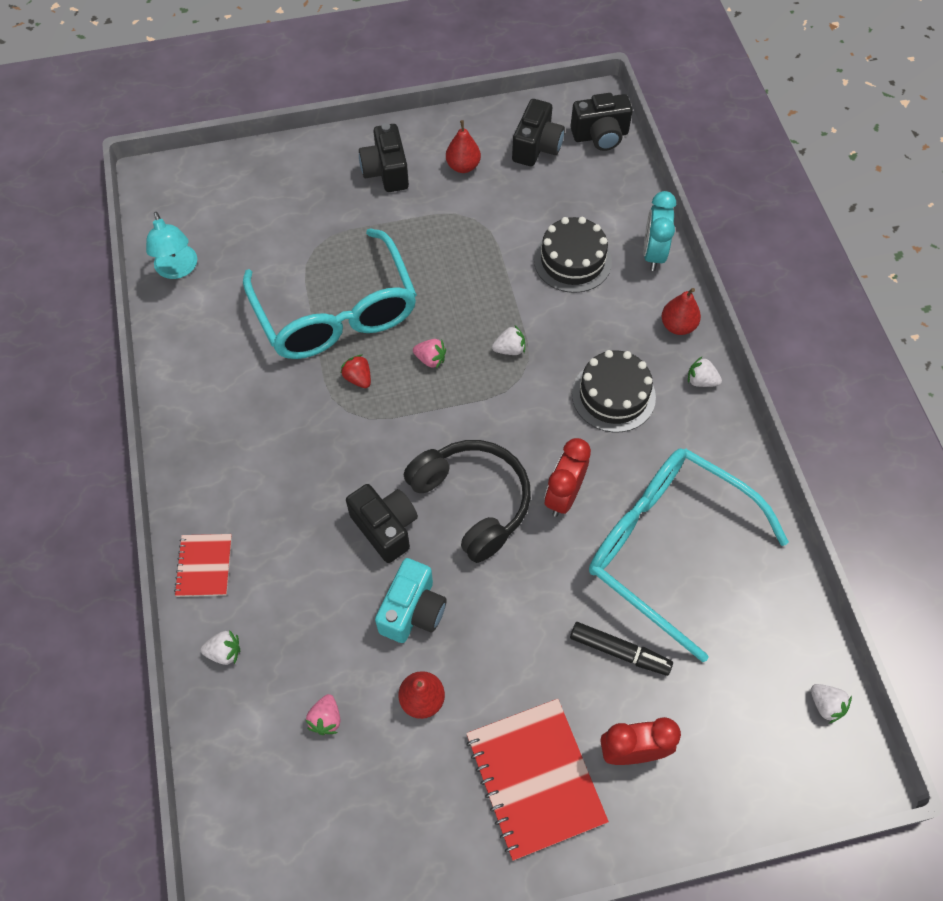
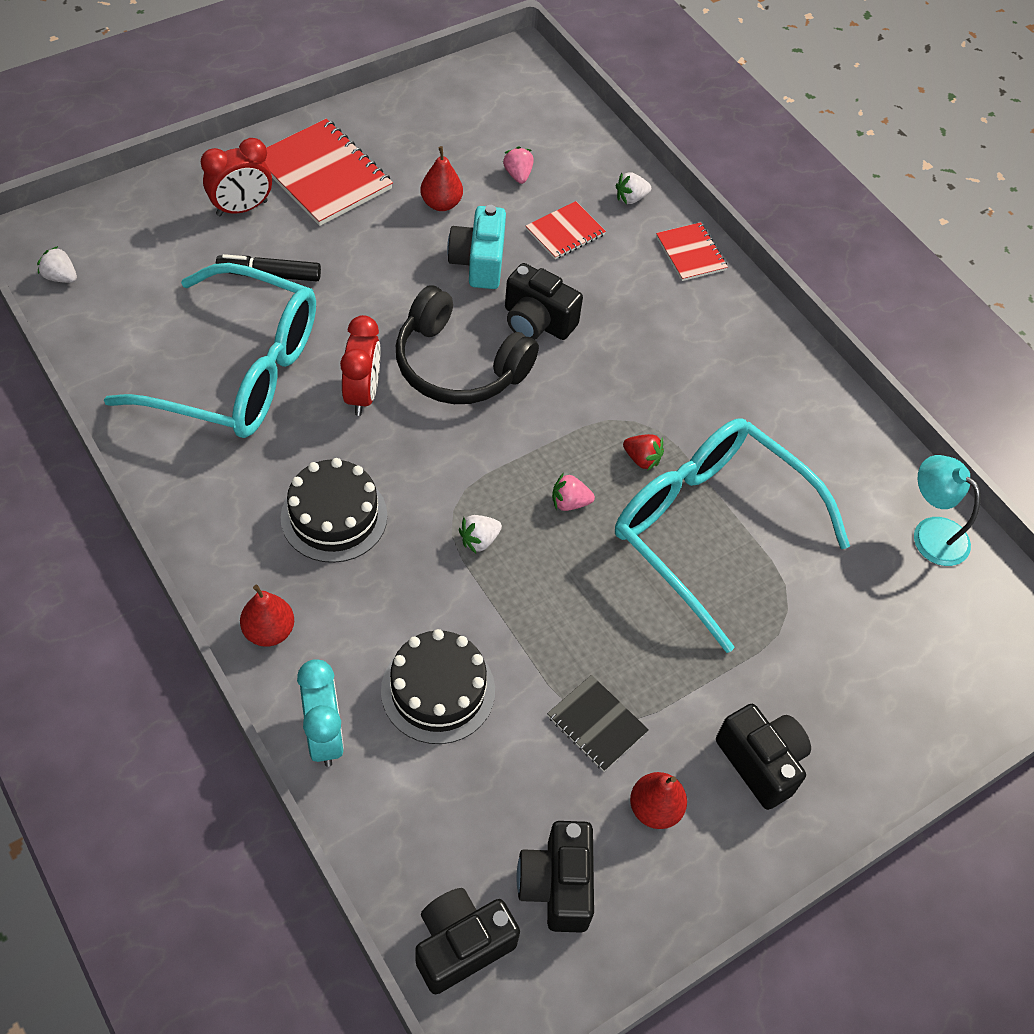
camera: 155 degrees right, 5 degrees down
white strawberry [688,357,722,387] -> none
none -> red notebook [526,201,606,259]
none -> black notebook [547,675,649,771]

